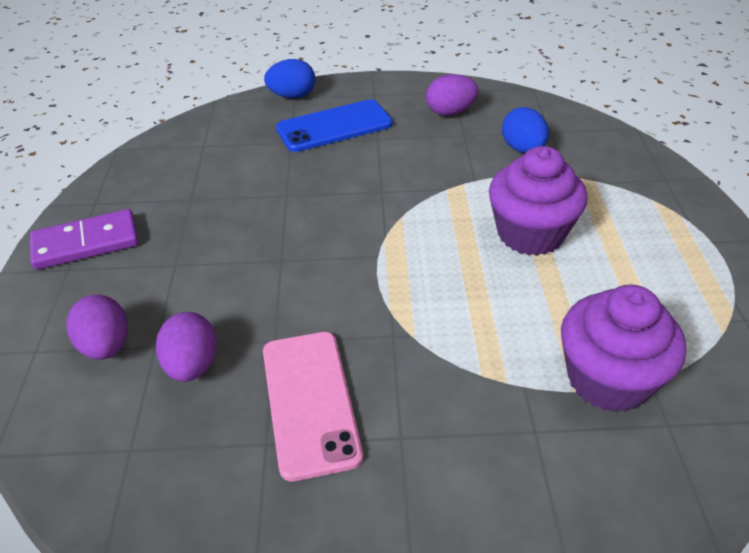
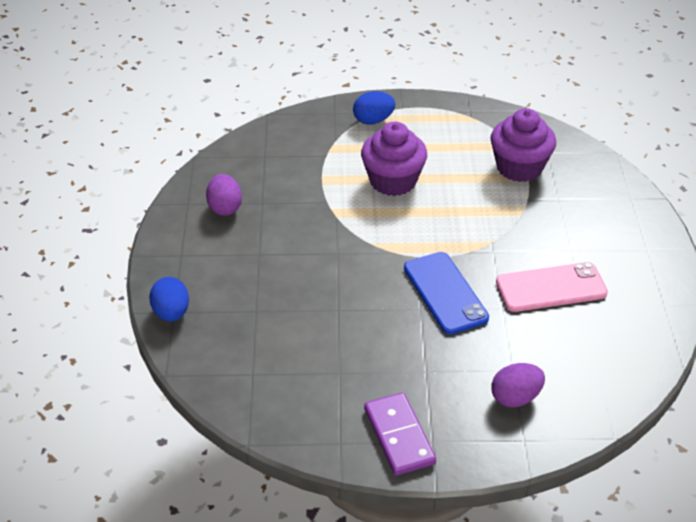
camera: 90 degrees left, 0 degrees up
purple egg [156,312,217,382] -> none
blue phone [276,99,393,152] -> blue phone moved to [404,252,489,334]
blue egg [502,107,549,153] -> blue egg moved to [353,91,396,125]

